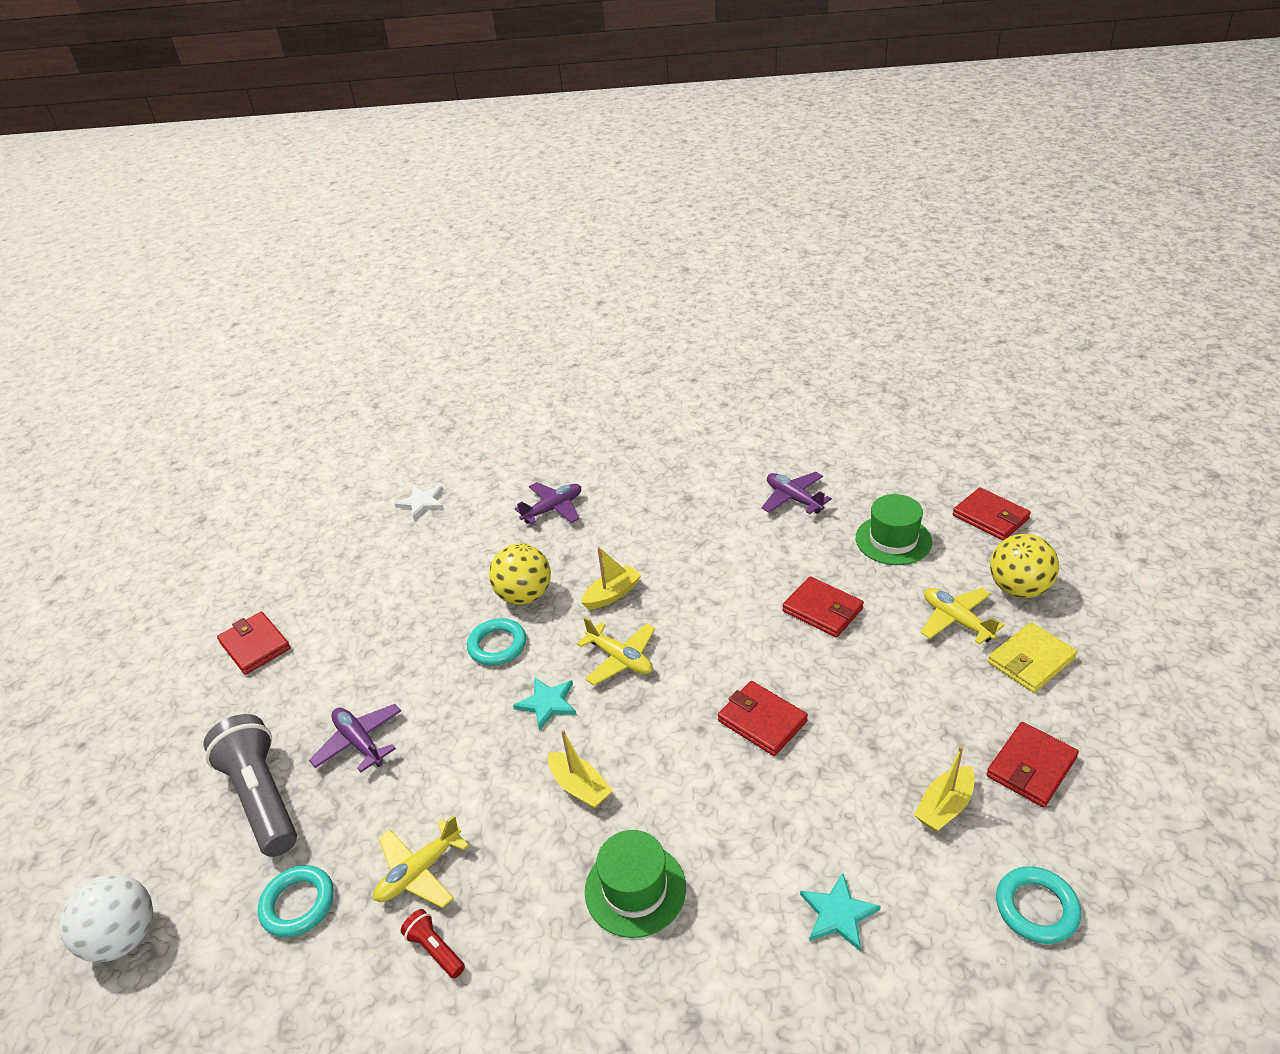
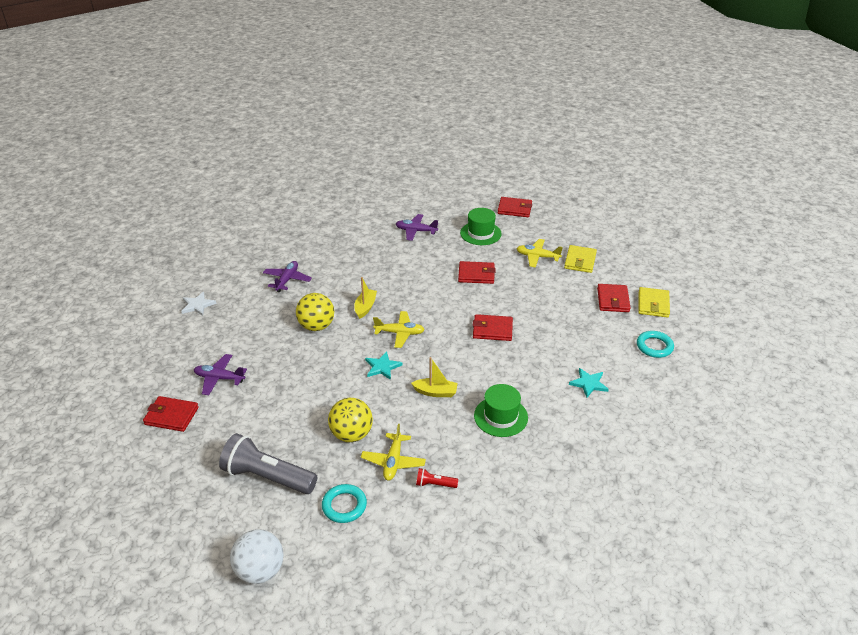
camera: 40 degrees left, 0 degrees up
purple plane [309,704,401,772] -> purple plane moved to [194,354,247,395]
turquoise ring [467,618,526,666] -> none
yellow boat [914,746,975,832] -> none
yellow ball [990,534,1059,598] -> yellow ball moved to [328,398,373,442]
none -> yellow wallet [638,287,670,318]

